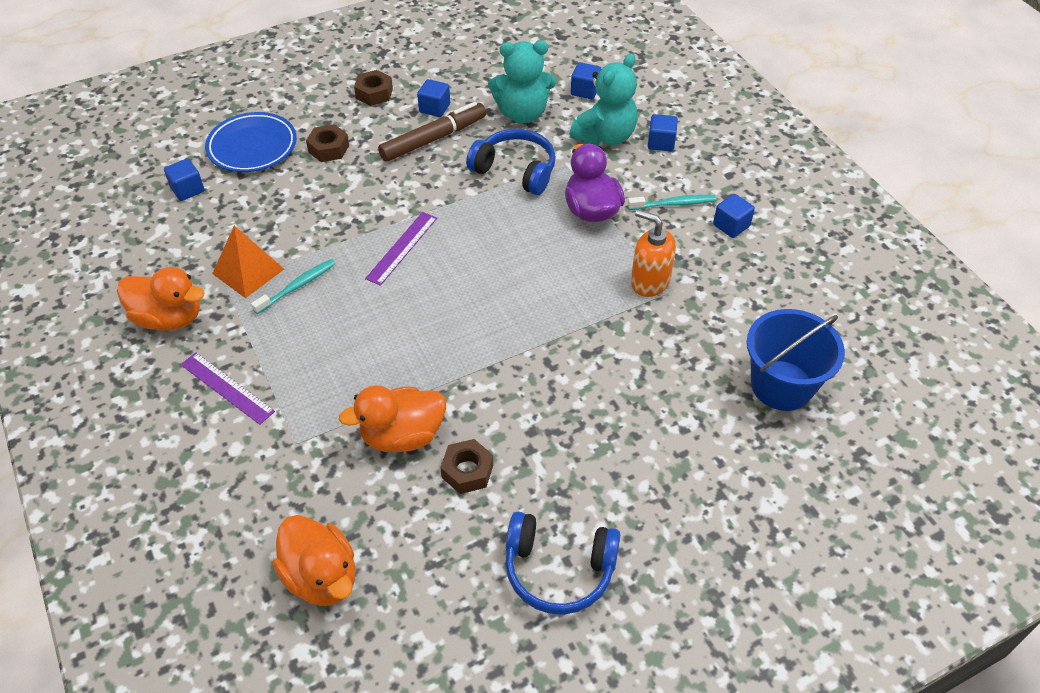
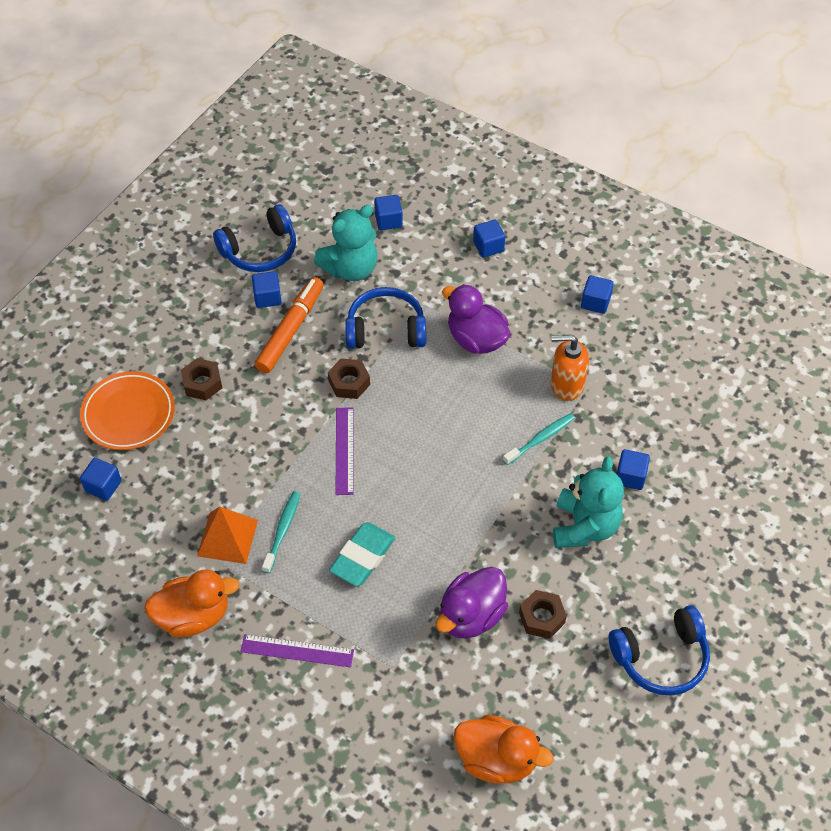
camera: 30 degrees left, 5 degrees up
blue plate [205,112,297,172] -> orange plate [80,371,175,450]
orange duck [339,385,446,452] -> purple duck [436,567,508,639]
brown nut [354,70,393,106] -> brown nut moved to [328,358,370,399]
brown marker [378,102,486,162] -> orange marker [255,277,324,373]
turquoise teddy bear [569,54,638,146] -> turquoise teddy bear moved to [553,456,624,548]
turquoise toothbrush [628,194,716,210] -> turquoise toothbrush moved to [503,413,575,465]
blue bucket [747,309,845,411] -> none
none -> blue headphones [213,204,296,272]
none -> turquoise eraser [329,522,395,586]
none -> blue cube [617,449,650,490]

